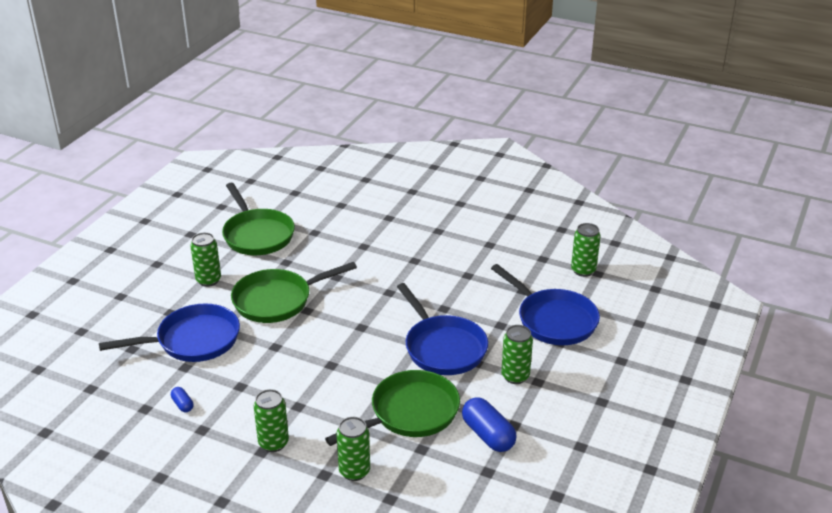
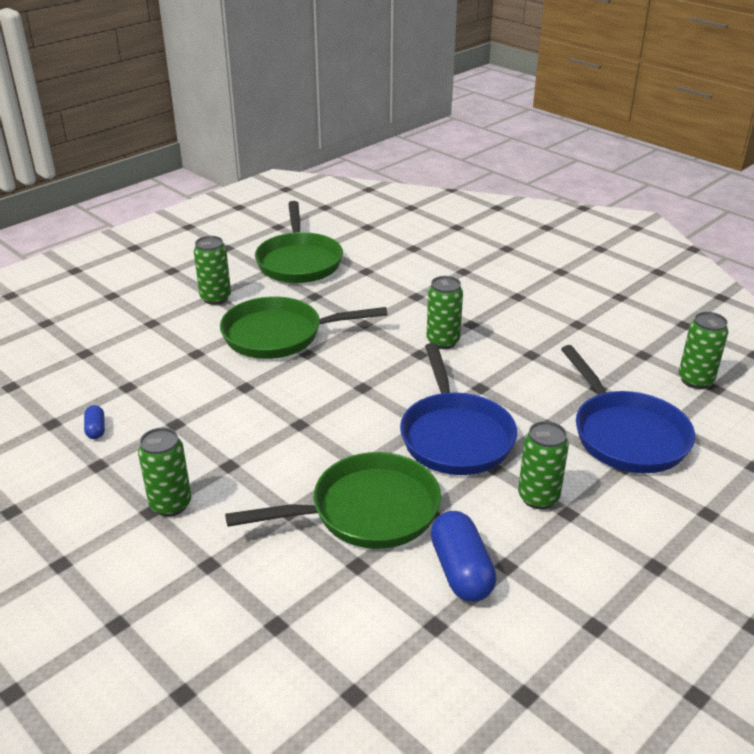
camera: 20 degrees right, 0 degrees up
blue pan [99,304,240,362] -> none
green can [337,417,370,481] -> green can moved to [426,276,463,349]

